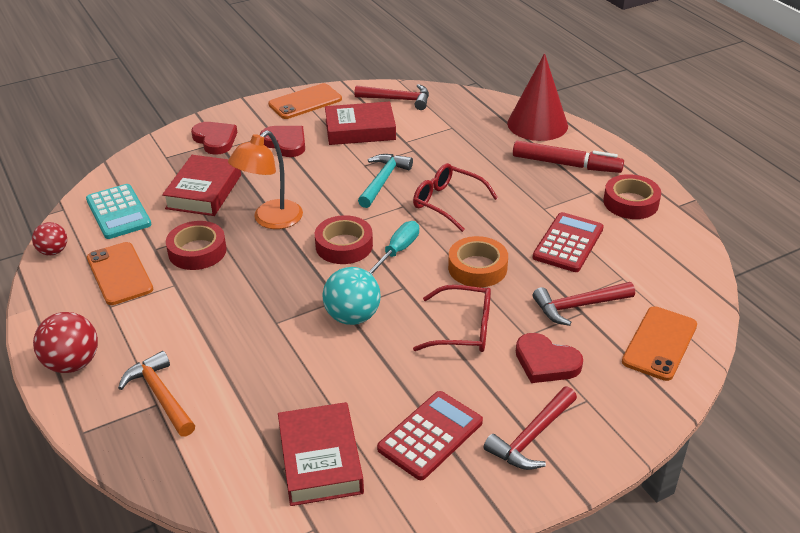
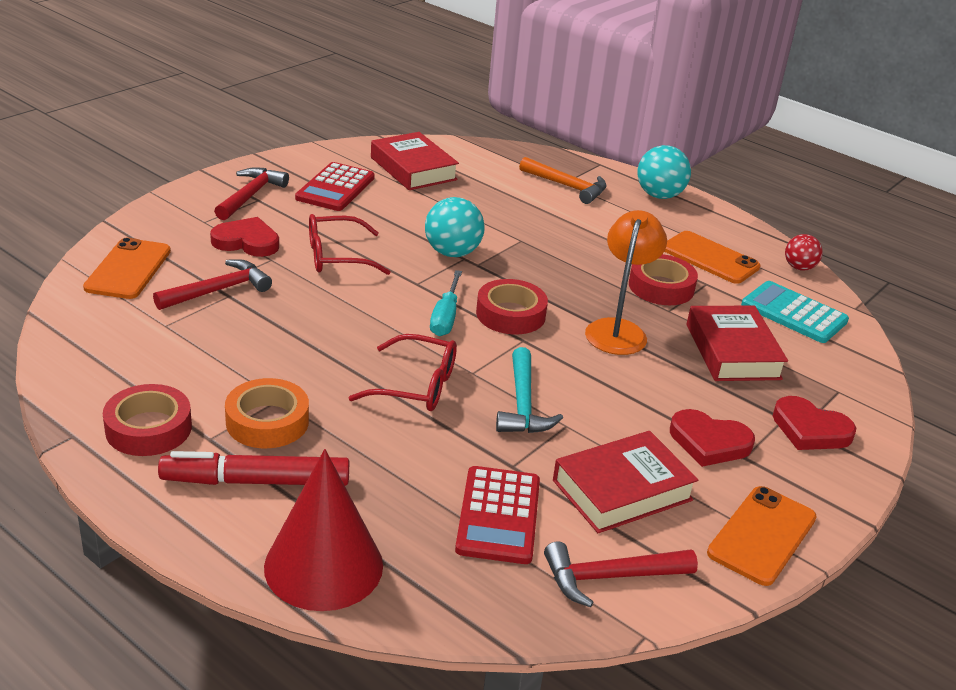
camera: 155 degrees right, 5 degrees down
red ball [33,312,98,373] -> turquoise ball [637,145,691,199]
orange tape [448,236,508,287] -> orange tape moved to [225,378,309,448]
red calculator [532,212,604,272] -> red calculator moved to [455,466,540,564]

